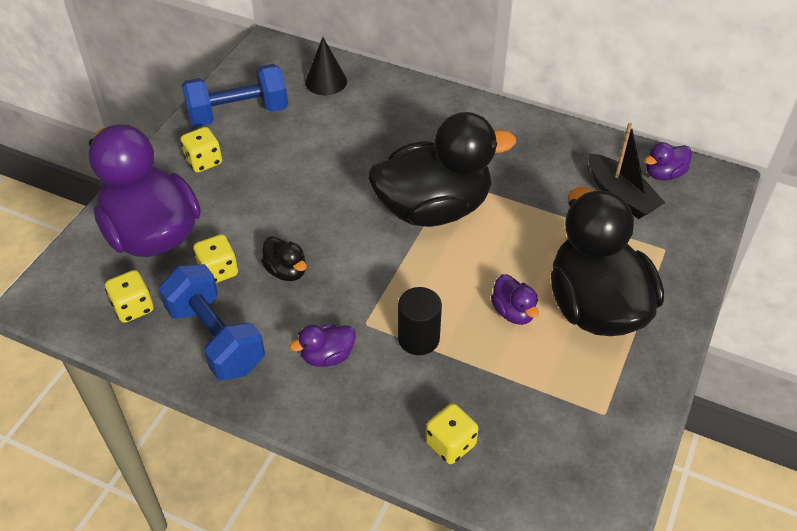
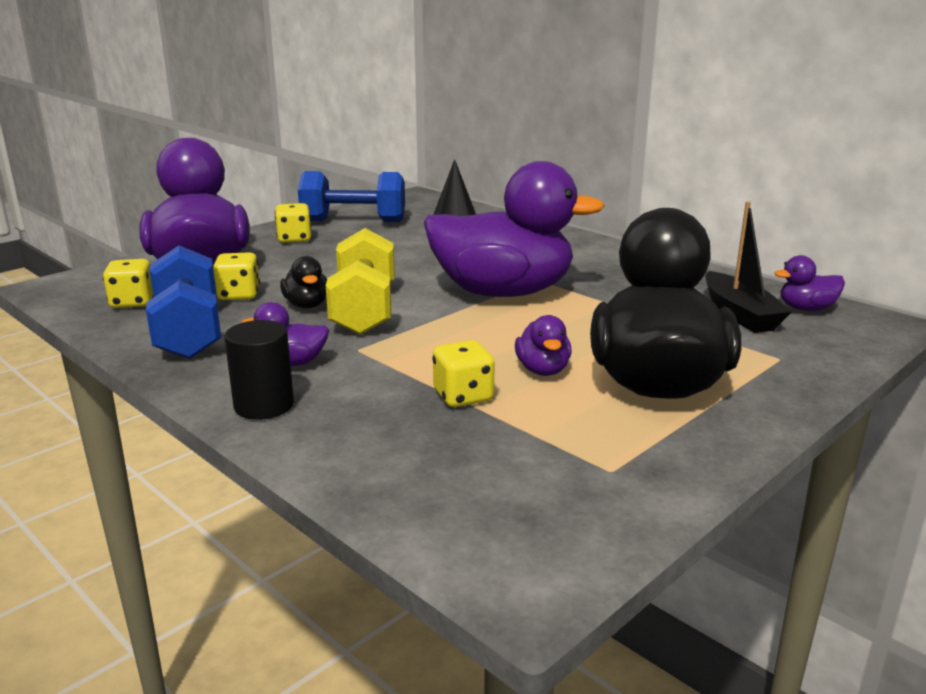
camera: 20 degrees right, 25 degrees down
black duck [368,112,516,227] -> purple duck [424,161,605,297]
black cylinder [398,287,442,355] -> black cylinder moved to [224,320,294,420]
yellow dice [426,403,478,464] -> yellow dice moved to [432,340,495,407]
none -> yellow dumbbell [326,228,395,335]

